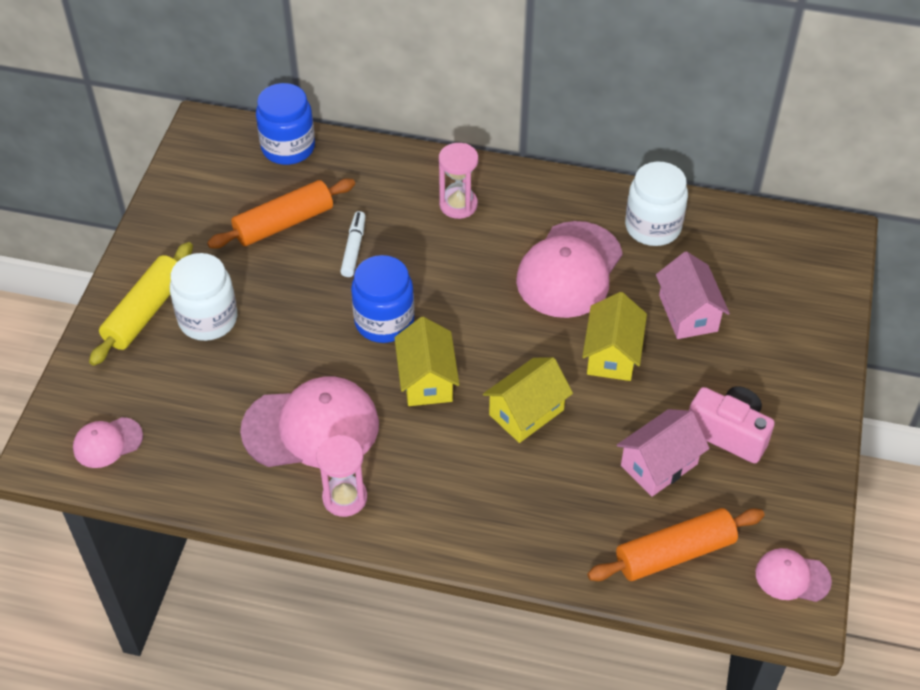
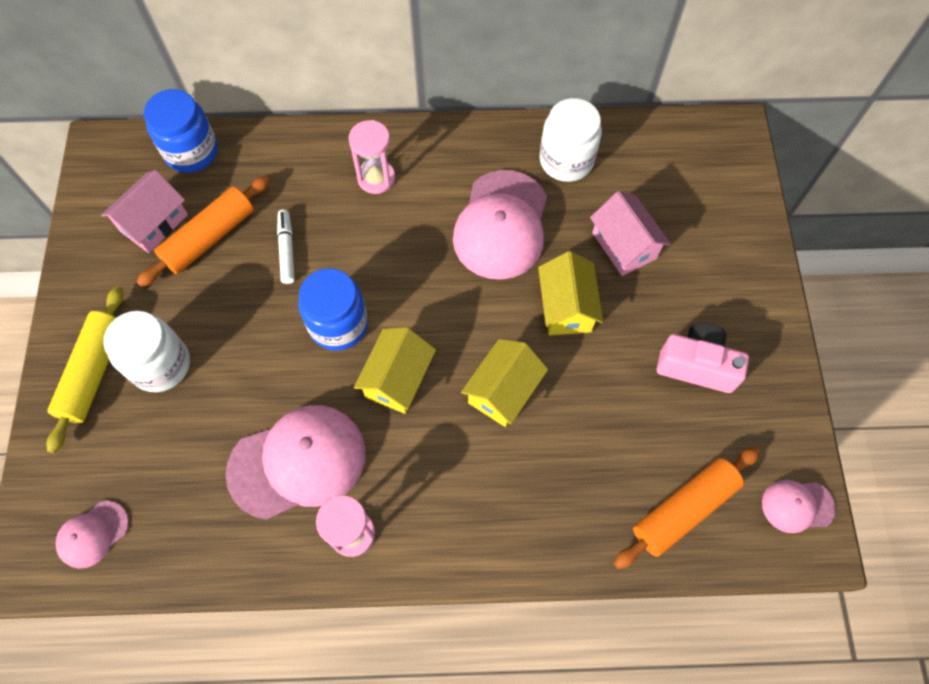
camera: 15 degrees left, 15 degrees up
yellow house [394,317,460,406] -> yellow house turned 45 degrees clockwise [354,327,436,414]
pink house [617,409,710,497] -> pink house moved to [101,170,188,253]

